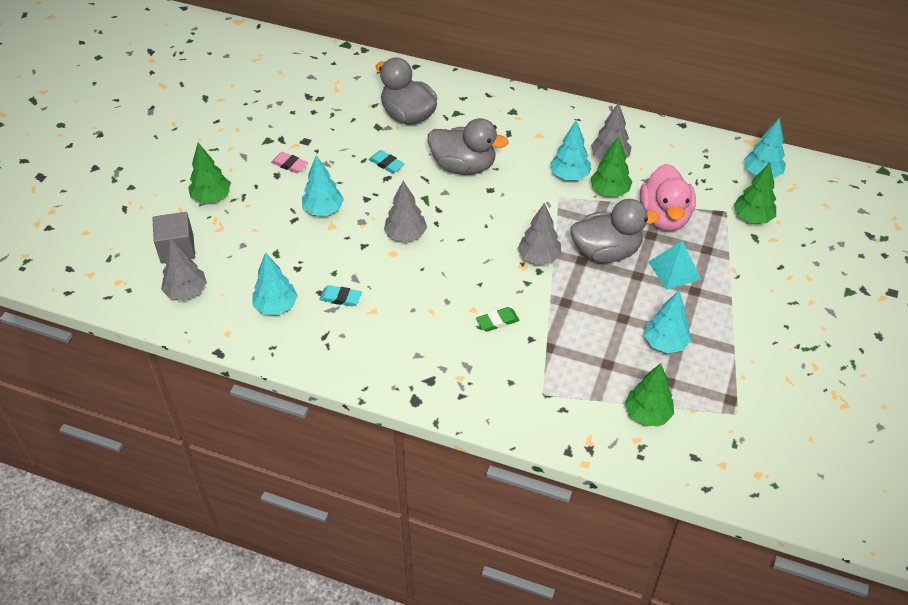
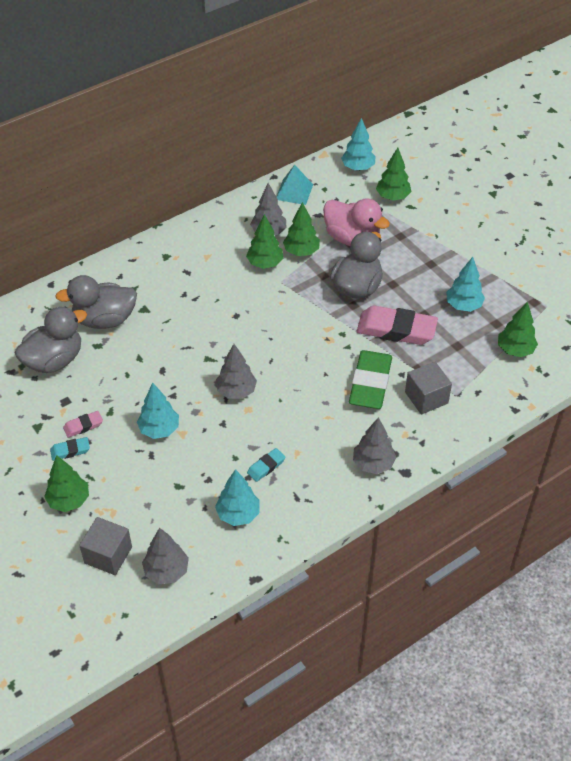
camera: 55 degrees left, 0 degrees up
turquoise eraser [369,150,404,173] -> turquoise eraser moved to [50,437,90,461]
grey duck [428,118,508,175] -> grey duck moved to [15,306,87,373]
green eraser [476,307,519,332] -> green eraser [349,350,392,409], size x2.15
grey tree [518,203,561,265] -> grey tree moved to [353,417,396,474]
turquoise tree [550,121,591,180] -> green tree [246,214,284,269]
turquoise pyramid [649,241,701,290] -> turquoise pyramid moved to [276,165,313,205]
none -> pink eraser [357,306,438,345]
none -> grey cube [405,362,452,414]

